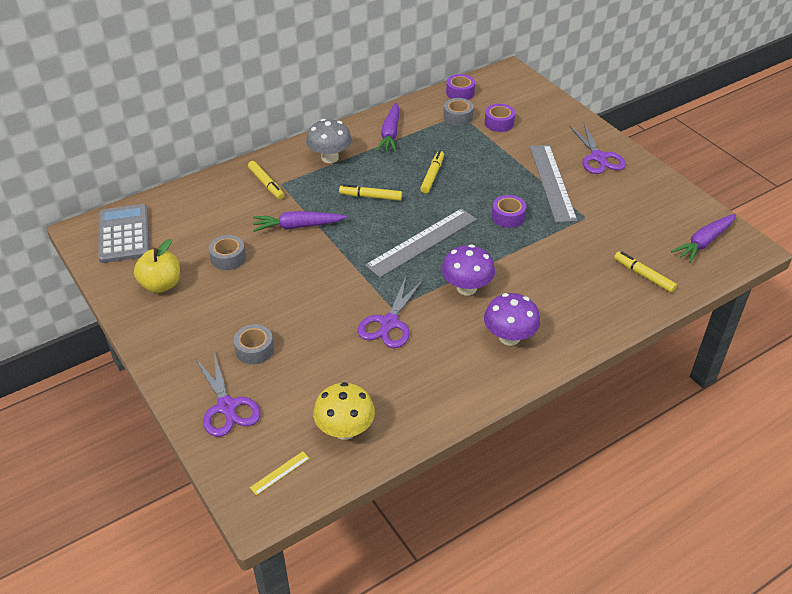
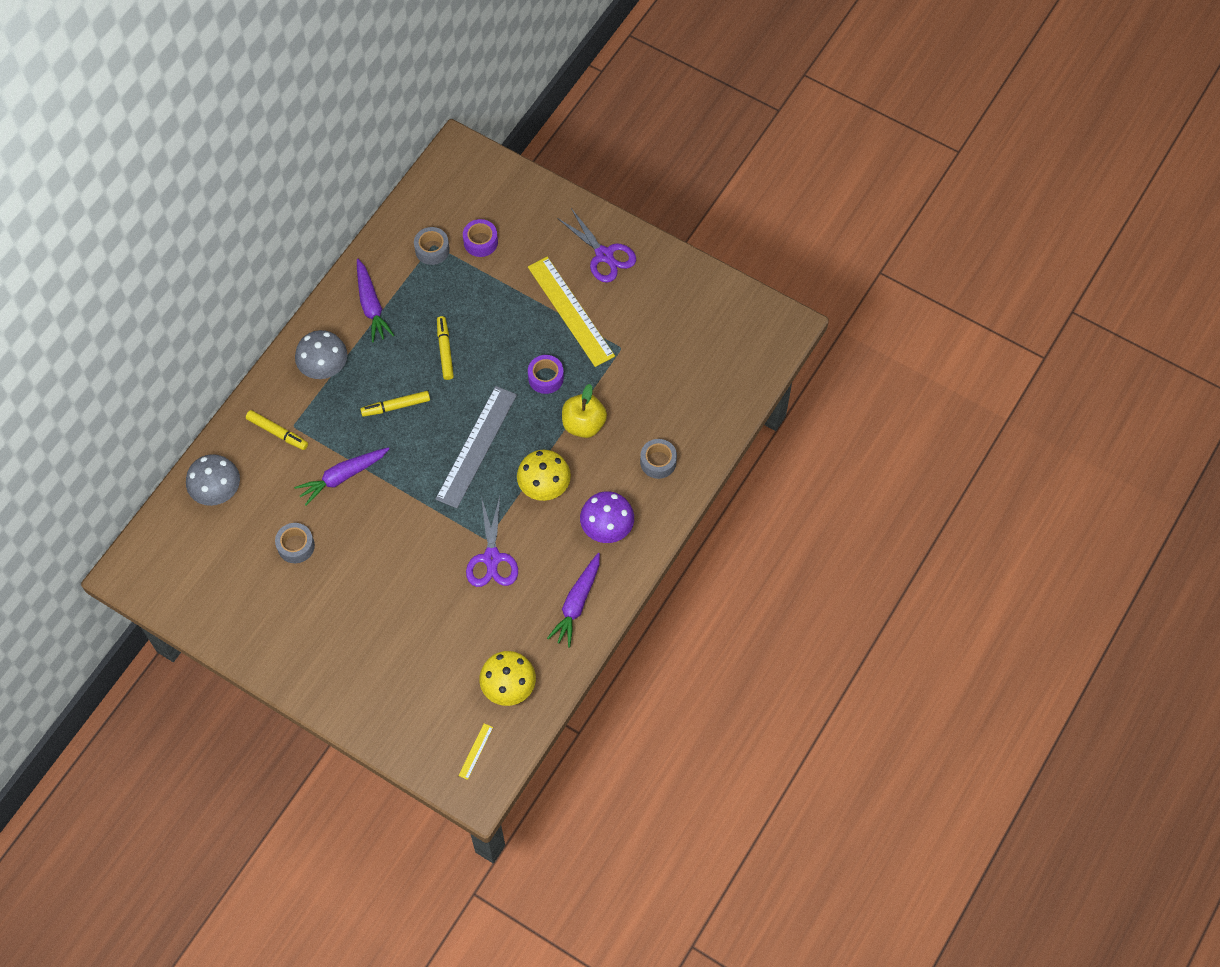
camera: 25 degrees left, 20 degrees up
grey calculator [98,204,150,263] -> none
yellow apple [134,239,180,293] -> yellow apple moved to [562,384,607,438]
purple scissors [195,352,261,437] -> none
grey tape [233,324,274,365] -> grey tape moved to [640,439,677,479]
purple mushroom [442,245,495,295] -> yellow mushroom [517,450,571,501]
purple tape [446,74,475,100] -> none
grey ruler [530,145,577,223] -> yellow ruler [528,257,615,367]
yellow marker [614,252,677,293] -> none
purple carrot [671,214,736,263] -> purple carrot moved to [547,553,600,647]
none -> grey mushroom [186,454,240,506]

